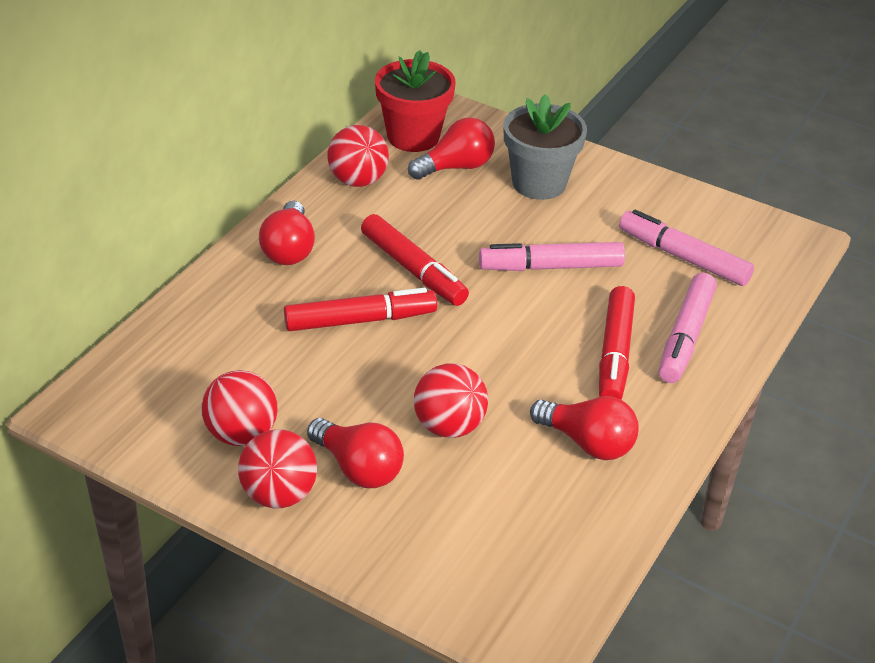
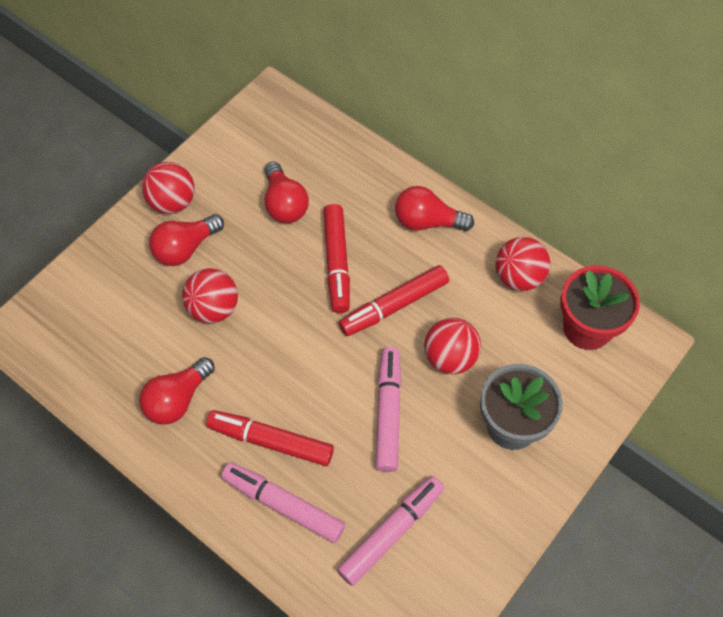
camera: 100 degrees right, 20 degrees up
red ball [201,370,278,446] -> red ball moved to [424,318,481,374]
red light bulb [408,117,495,180] -> red light bulb moved to [264,161,309,223]

